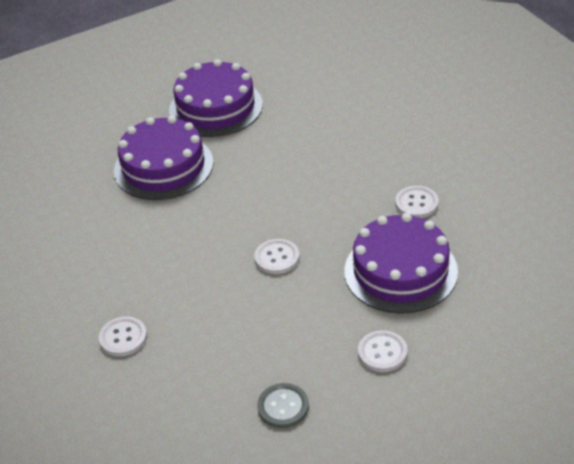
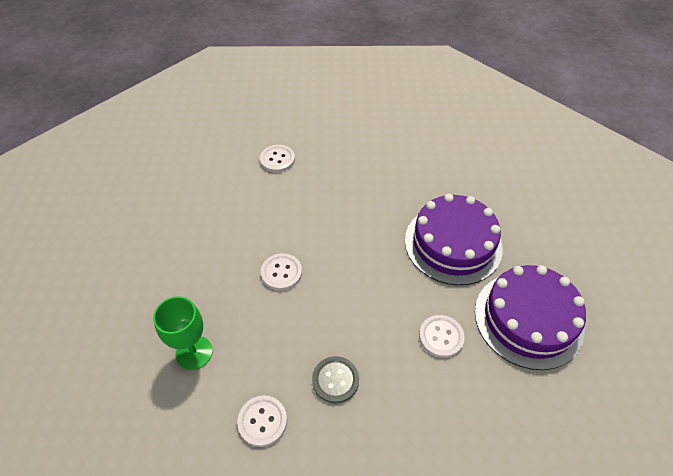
camera: 115 degrees right, 10 degrees up
grey button [257,383,309,428] -> grey button moved to [312,356,359,404]
purple cake [344,213,458,314] -> green goblet [153,296,213,370]
white button [358,330,408,372] -> white button moved to [419,315,465,358]

